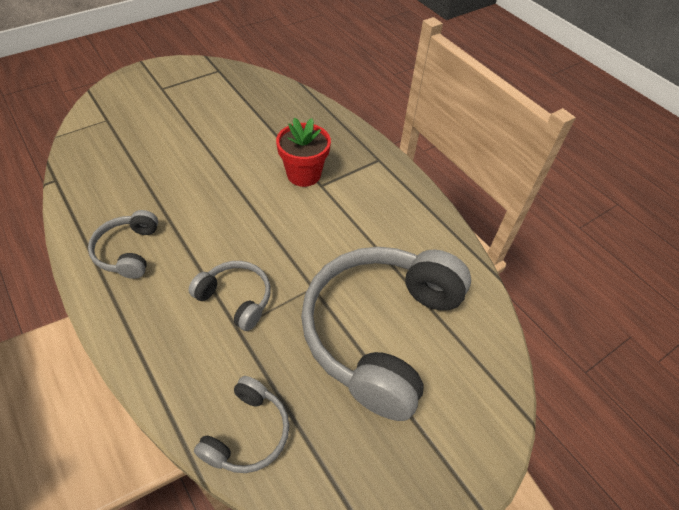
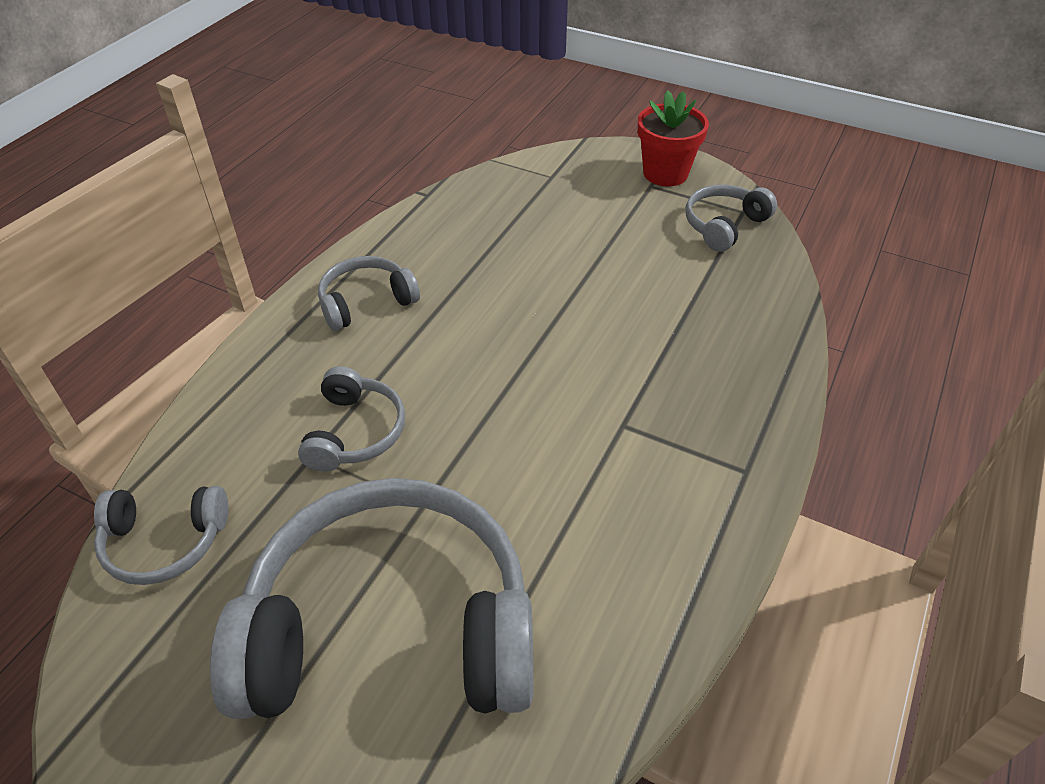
camera: 65 degrees right, 5 degrees down
red flower pot [276,117,331,187] -> red flower pot moved to [638,90,709,186]
none -> grey headphones [686,184,777,252]

